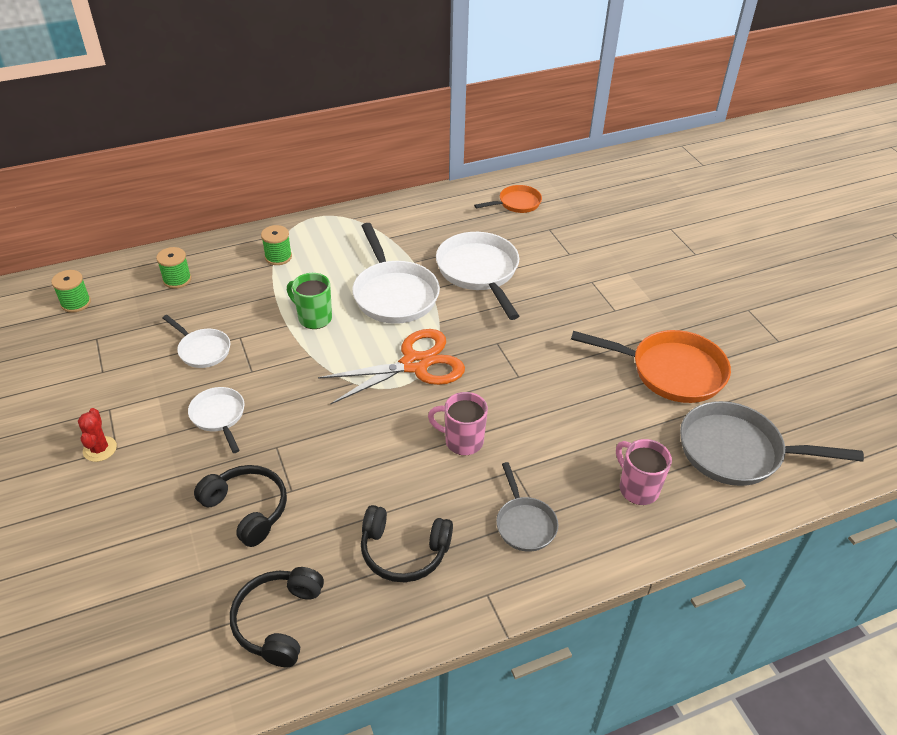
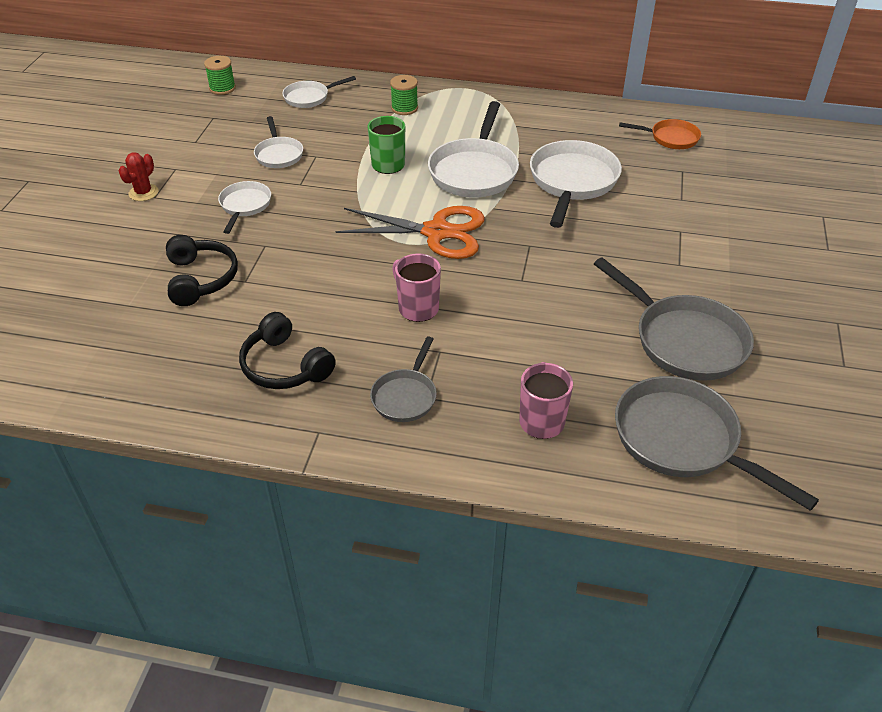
camera: 35 degrees right, 0 degrees up
green spool [156,247,191,289] -> white pan [282,76,356,108]
black headphones [230,567,324,667] -> none
orange pan [571,330,731,403] -> grey pan [594,257,754,381]

